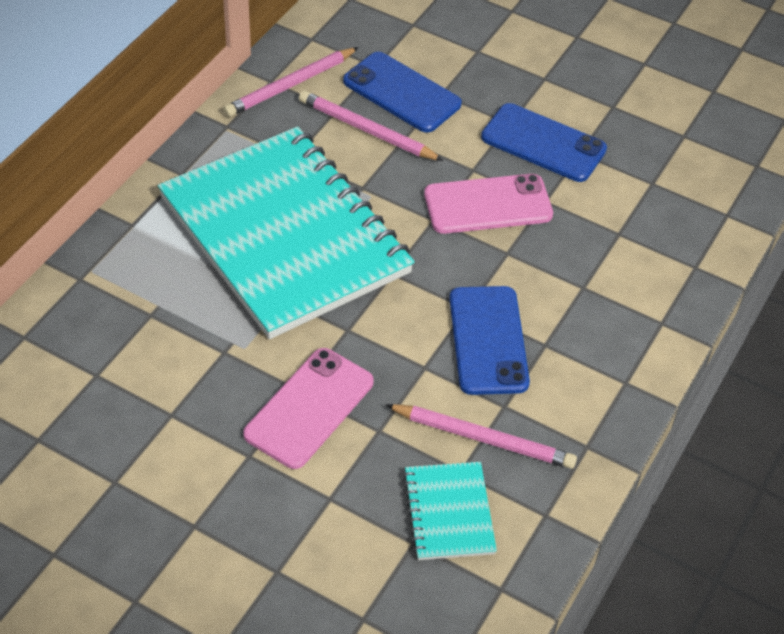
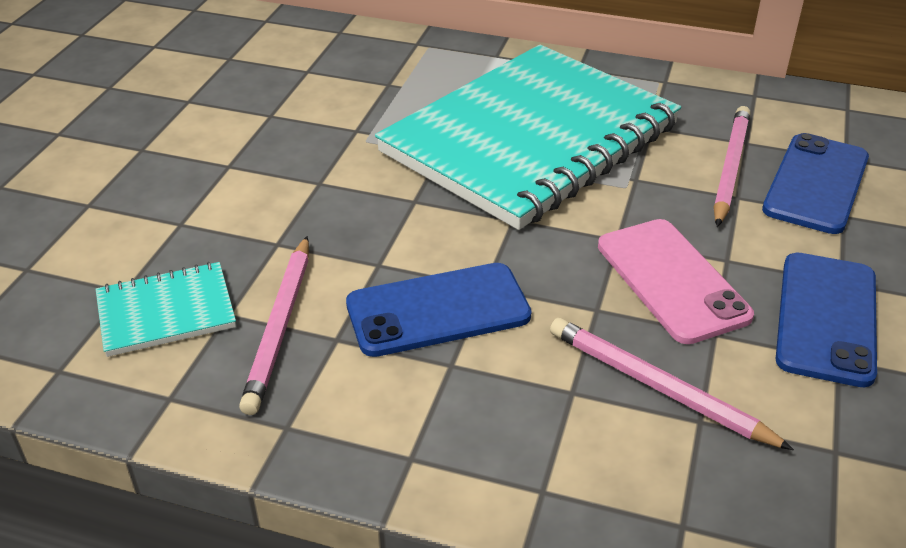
camera: 80 degrees right, 10 degrees down
pink pencil [223,47,359,117] -> pink pencil moved to [550,318,794,450]
pink phone [243,348,374,469] -> none

